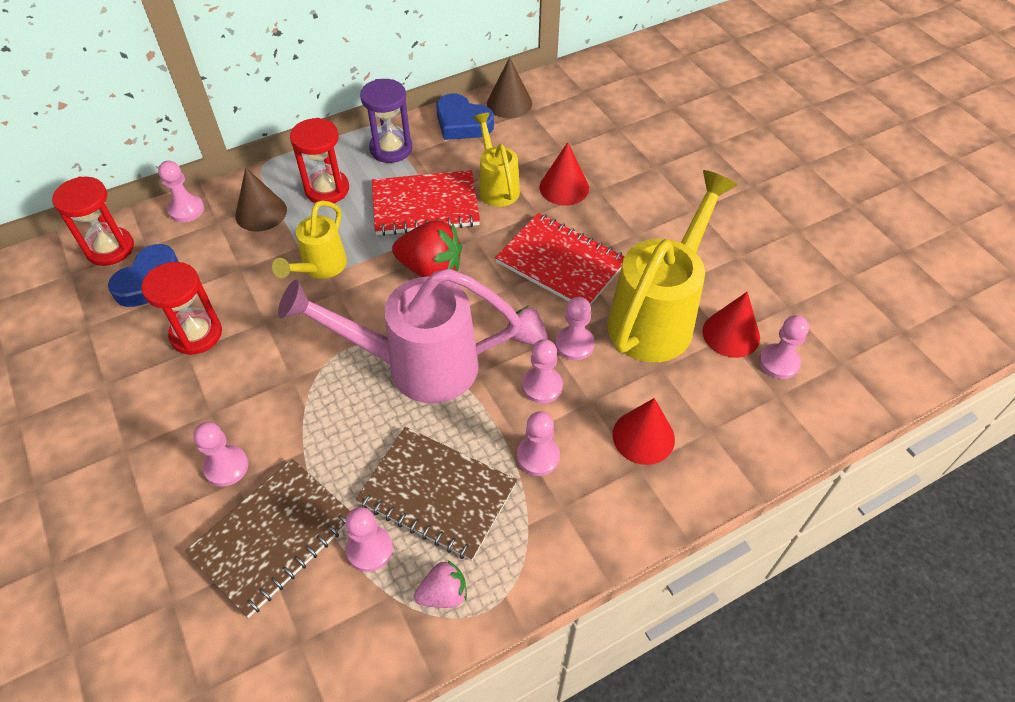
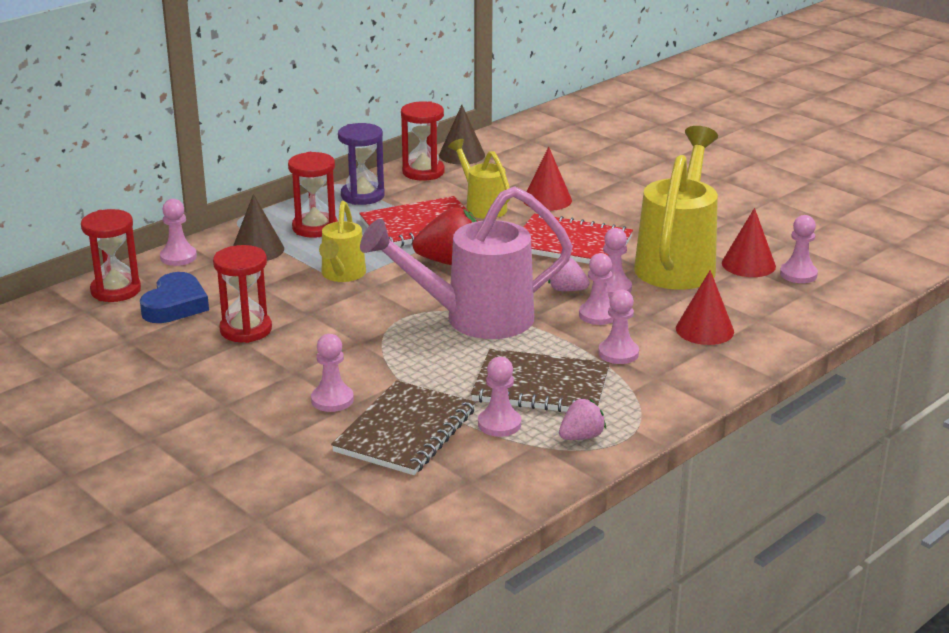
camera: 15 degrees left, 25 degrees down
blue heart [436,94,494,140] -> red hourglass [401,101,444,181]

